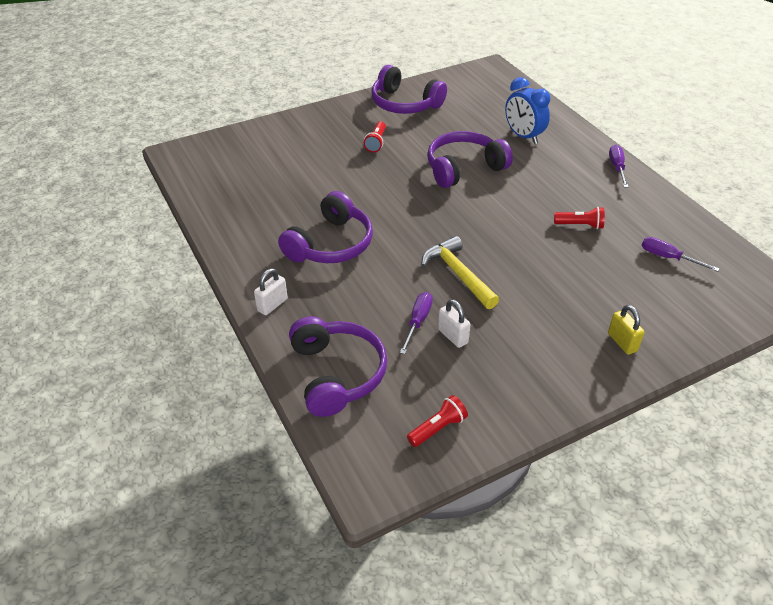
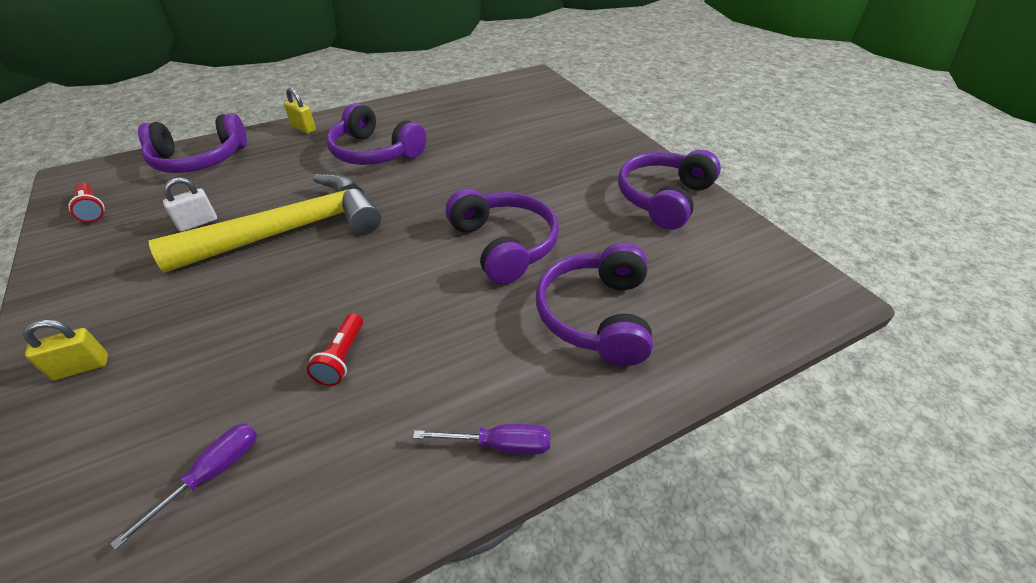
camera: 90 degrees right, 0 degrees up
white padlock [254,268,288,315] -> yellow padlock [284,88,316,134]
red flashlight [364,121,386,152] -> none
purple screwdriver [400,292,433,354] -> none
yellow hammer [421,236,499,309] -> yellow hammer [149,174,381,273], size x1.72
blue clock [505,77,550,144] -> purple headphones [536,243,653,366]

